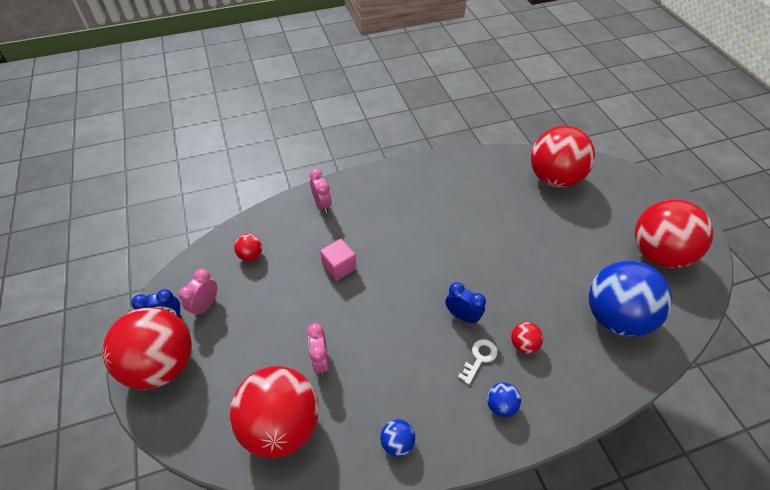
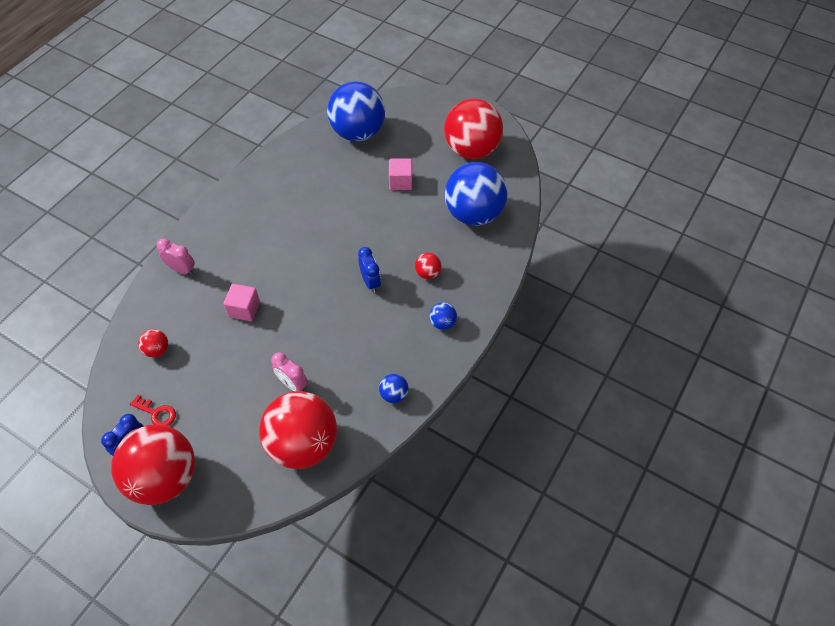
camera: 40 degrees left, 5 degrees up
pink clock [179,269,217,317] -> red key [130,395,176,426]
blue clock [445,282,486,324] -> blue clock turned 75 degrees clockwise [358,247,381,293]
white key [458,339,497,385] -> none
red ball [531,126,595,188] -> blue ball [327,81,385,141]
none -> pink cube [389,158,412,190]

